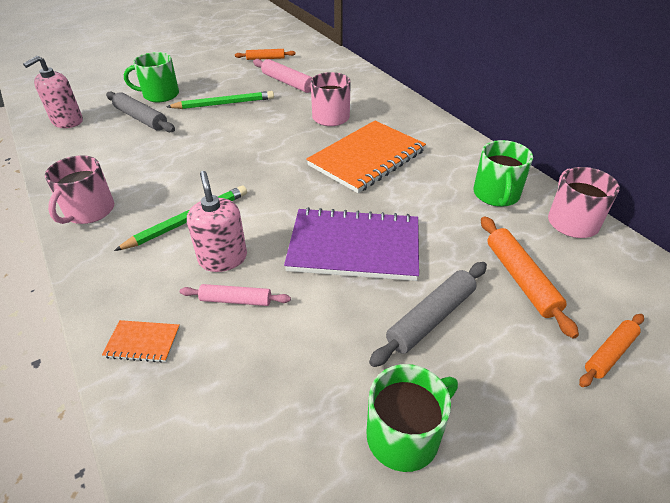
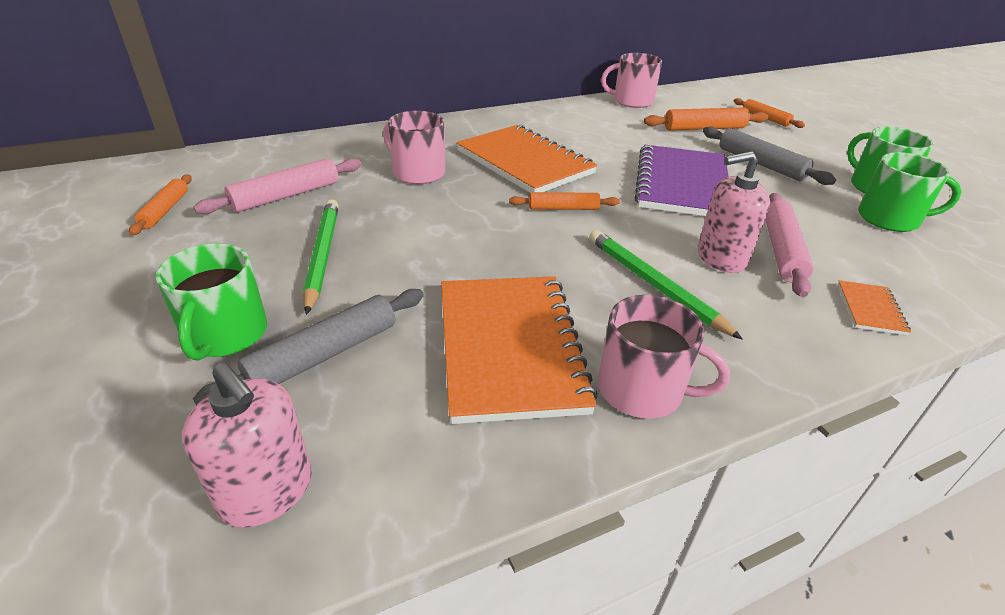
camera: 85 degrees left, 5 degrees down
pink rolling pin [180,284,291,306] -> pink rolling pin [765,193,814,297], size x1.54
green mug [473,140,533,207] -> green mug moved to [858,152,962,232]
none -> orange notebook [441,276,598,424]
none -> orange rolling pin [509,192,620,210]

